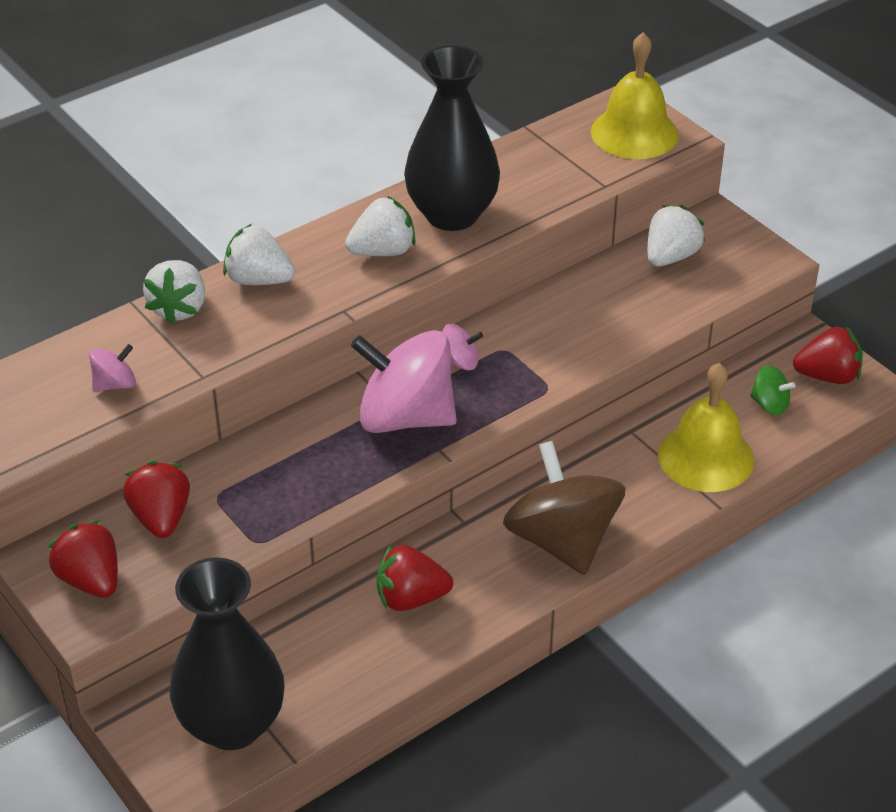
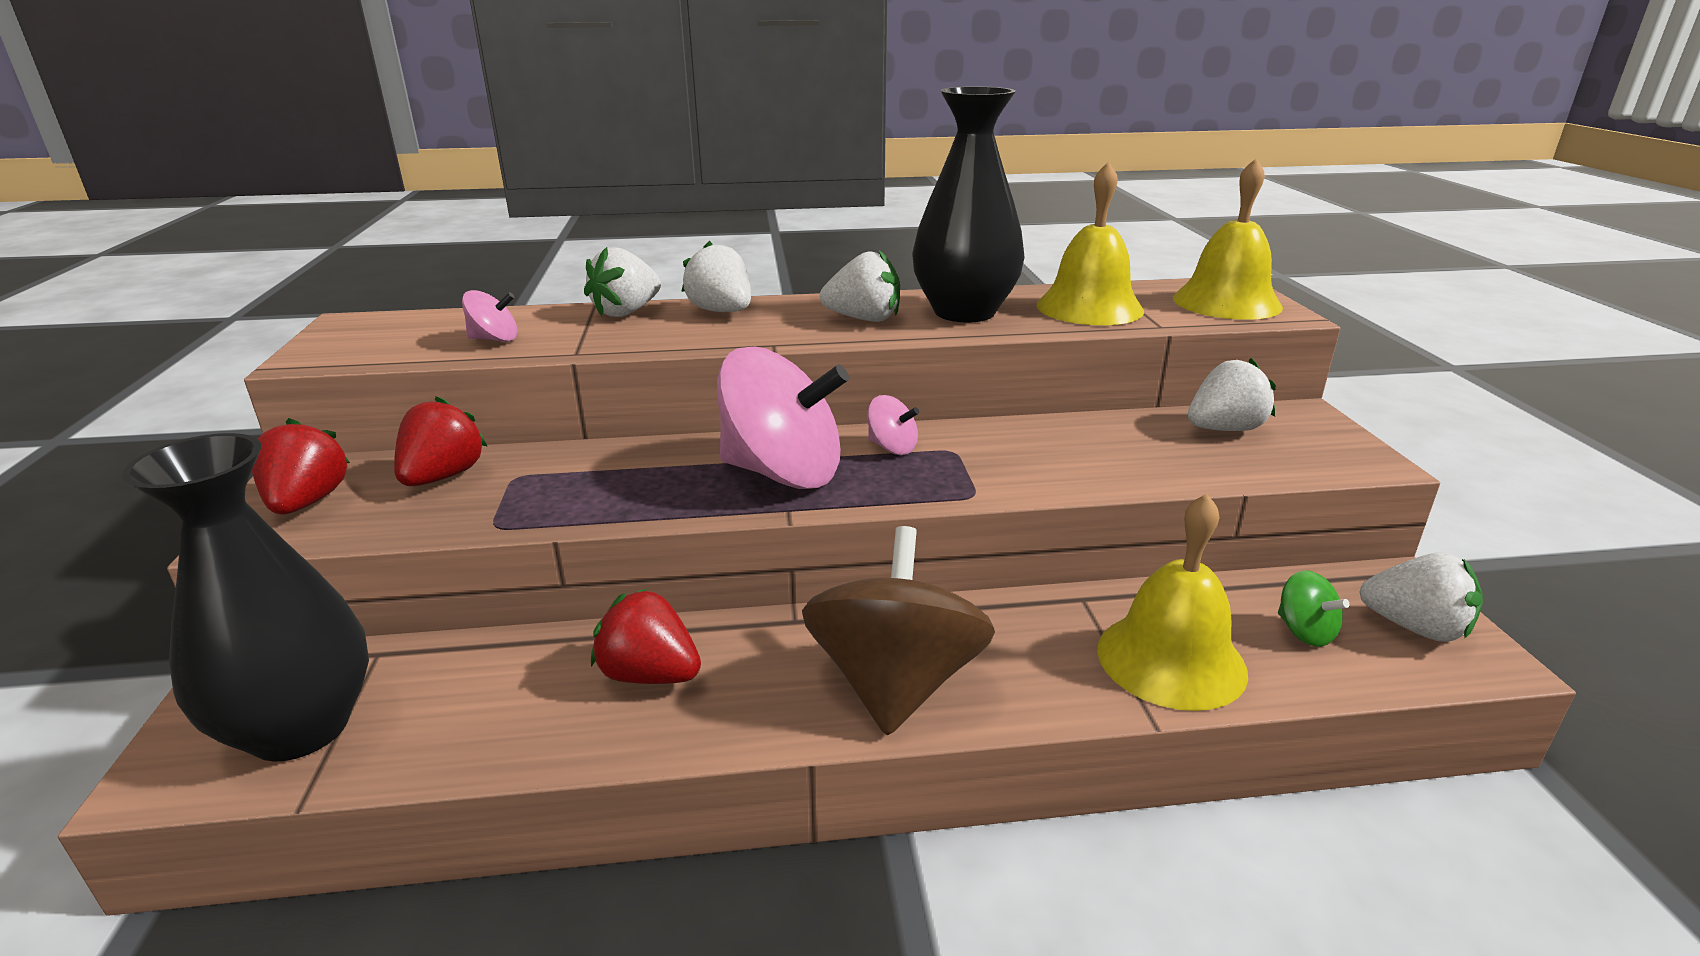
camera: 30 degrees right, 15 degrees down
pink spinning top [351,330,457,433] -> pink spinning top turned 150 degrees clockwise [717,347,849,489]
red strawberry [793,326,863,384] -> white strawberry [1359,552,1483,642]
none -> yellow bell [1036,161,1144,325]

